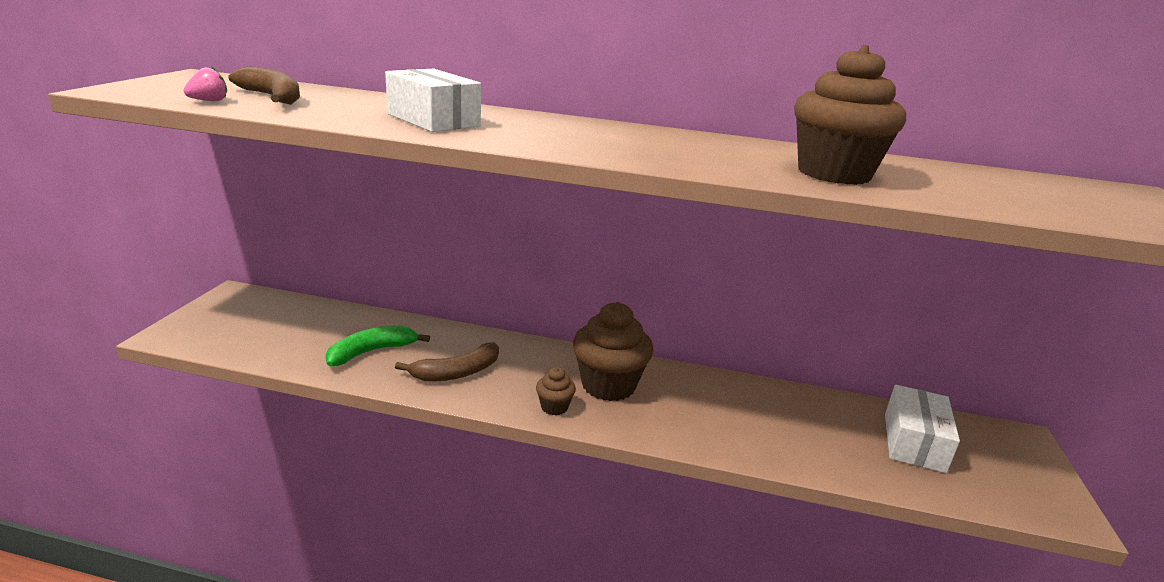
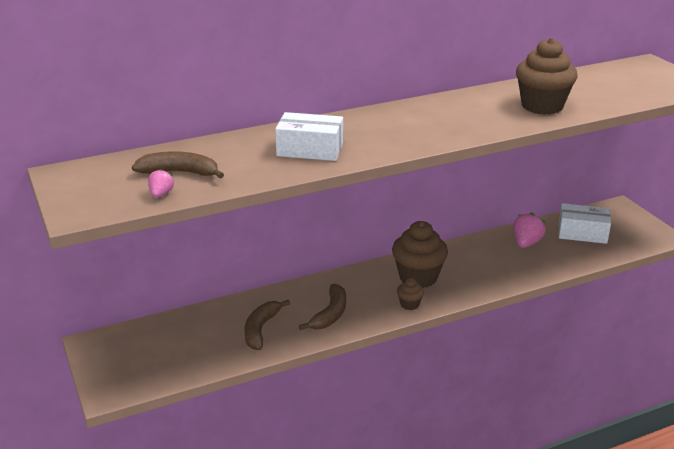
camera: 35 degrees left, 5 degrees up
green banana [325,325,430,366] -> brown banana [244,300,290,350]
white box [885,385,960,473] -> white box turned 60 degrees counterclockwise [559,203,611,244]
none -> pink strawberry [513,212,546,248]

